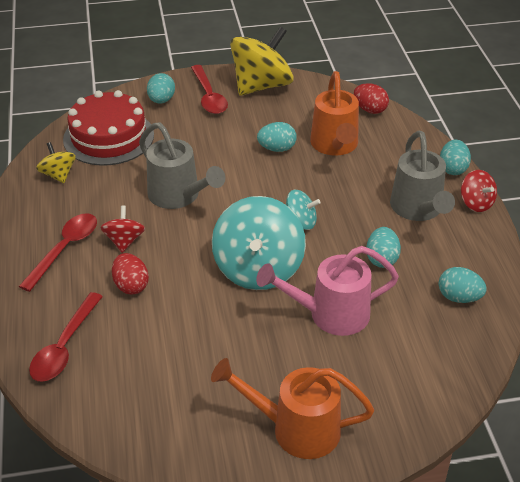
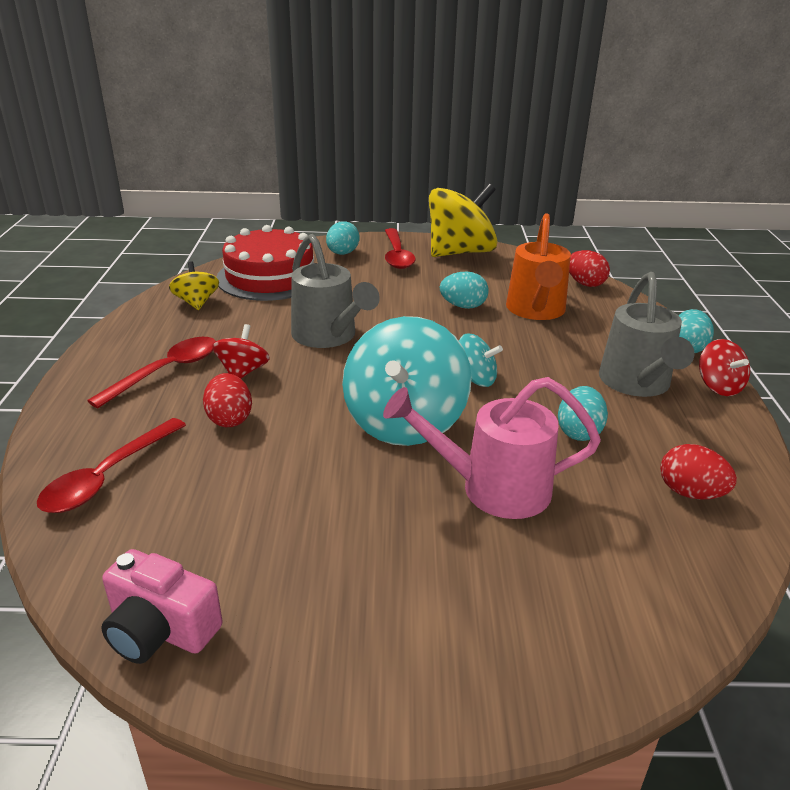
camera: 10 degrees right, 10 degrees down
orange watering can [211,358,374,459] -> none
turquoise egg [439,267,487,303] -> red egg [660,444,737,500]
none -> pink camera [101,549,223,664]

